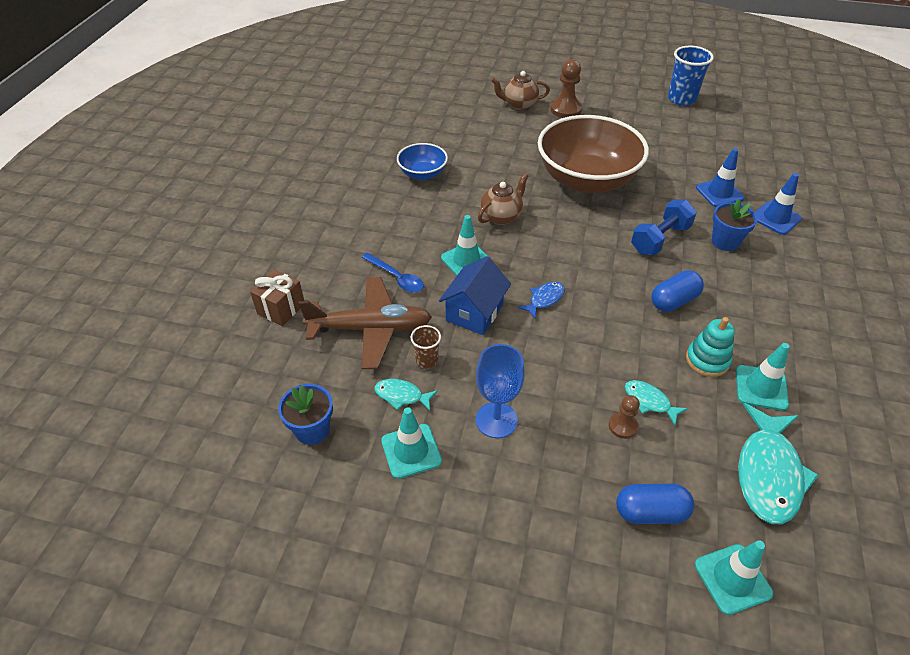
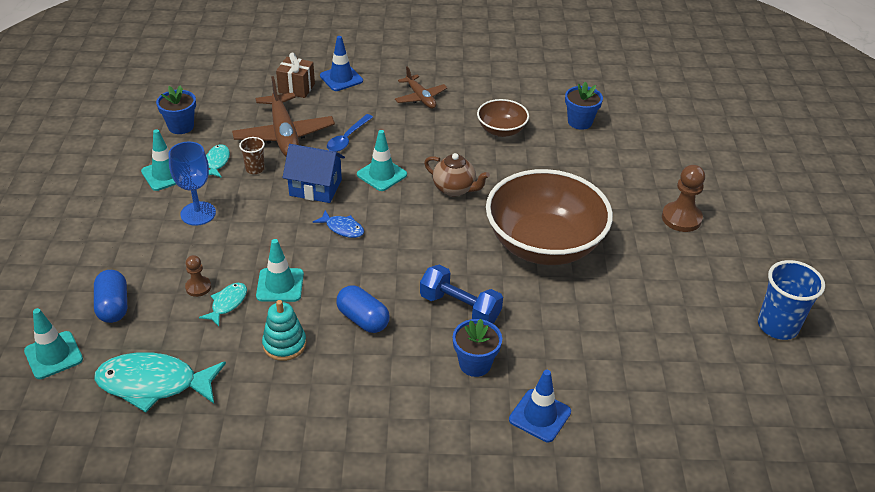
camera: 75 degrees right, 5 degrees down
blue bowl [397,143,448,180] -> brown bowl [477,99,529,137]
brown teapot [491,71,550,110] -> none
blue traffic cone [696,148,745,207] -> blue traffic cone moved to [320,36,363,91]
turquoise traffic cone [736,343,789,411] -> turquoise traffic cone moved to [256,239,304,302]
none -> brown plane [395,66,447,109]
none -> blue flower pot [565,81,603,130]

